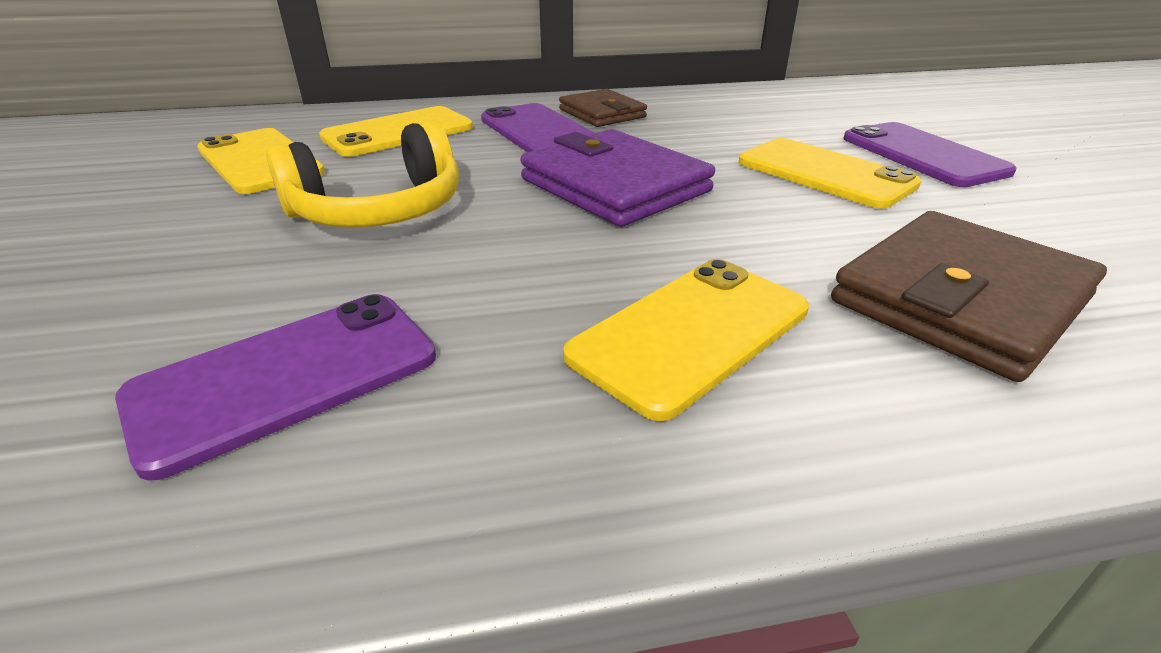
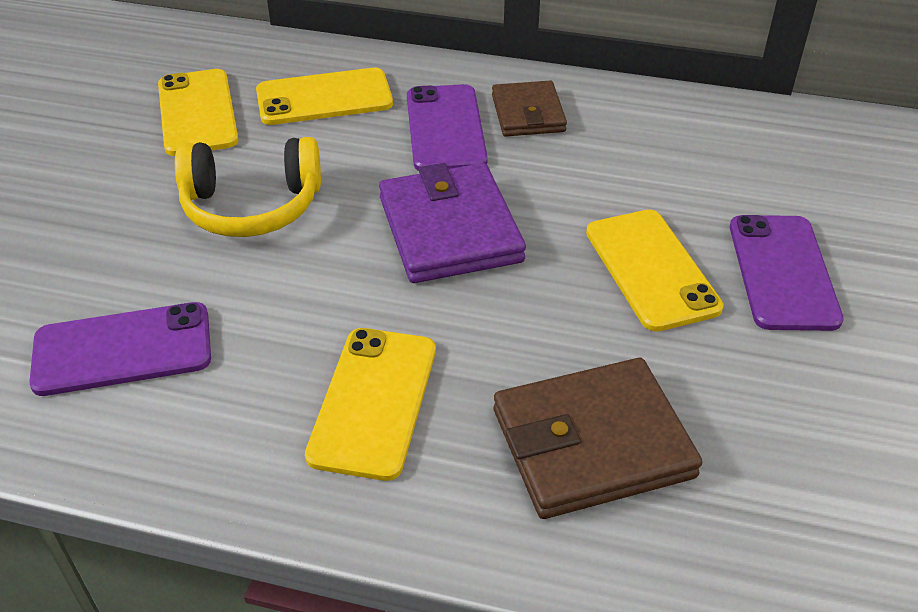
camera: 25 degrees right, 10 degrees up
yellow phone [563,259,809,421] -> yellow phone turned 60 degrees counterclockwise [305,328,436,481]

